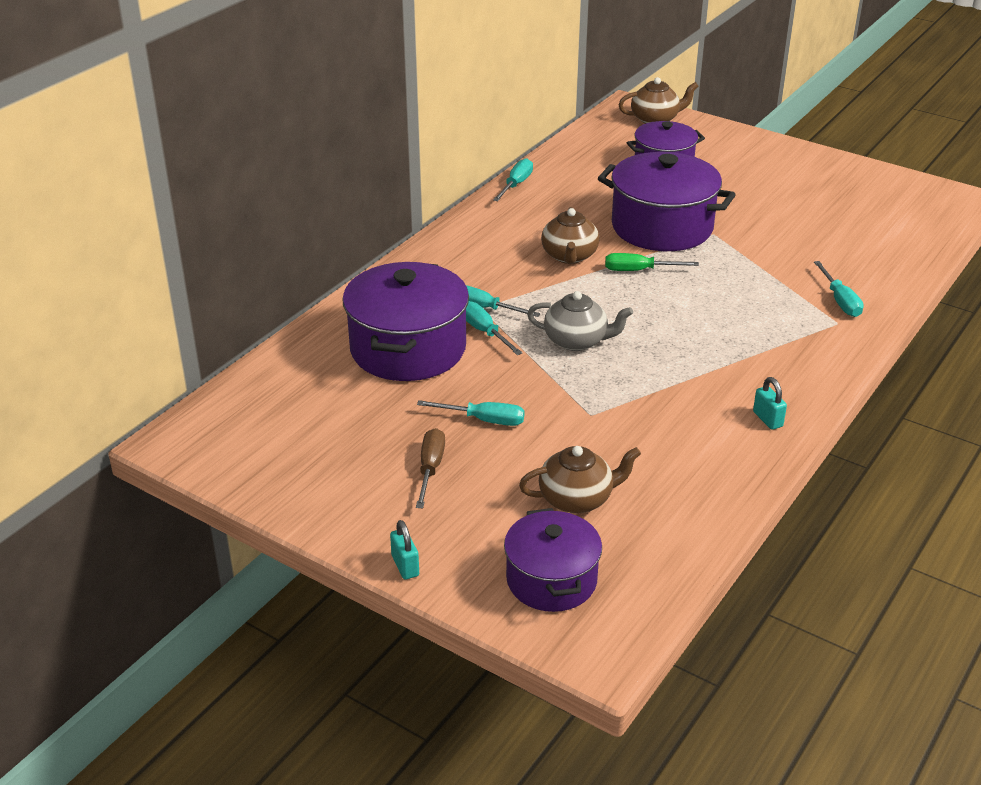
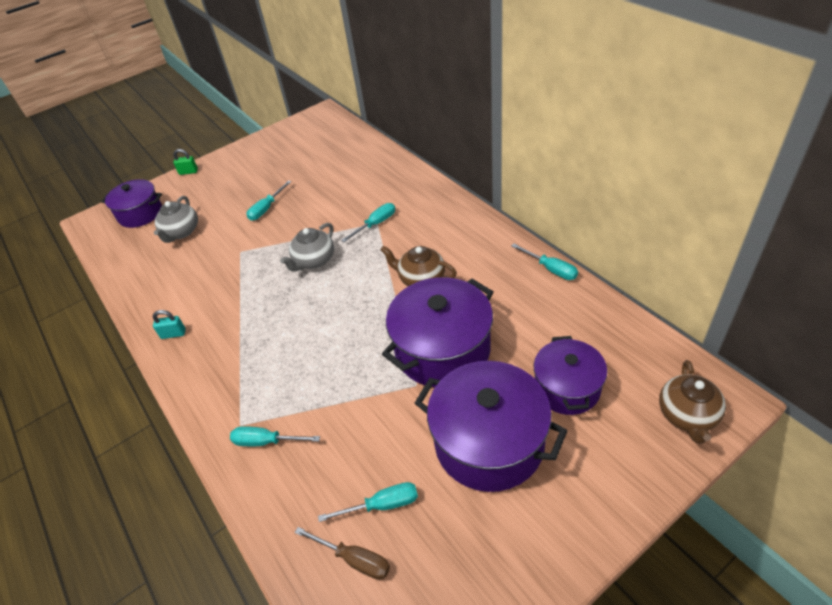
camera: 115 degrees right, 10 degrees up
purple pot [342,262,469,381] -> purple pot moved to [415,361,567,492]
turquoise padlock [390,520,419,579] -> green padlock [173,149,198,175]
brown screwdriver [416,428,445,508] -> brown screwdriver moved to [295,527,390,580]
turquoise screwdriver [466,301,522,355] -> turquoise screwdriver moved to [318,482,418,522]
brown teapot [519,446,641,513] -> grey teapot [154,196,198,243]
green screwdriver [605,253,699,271] -> none

